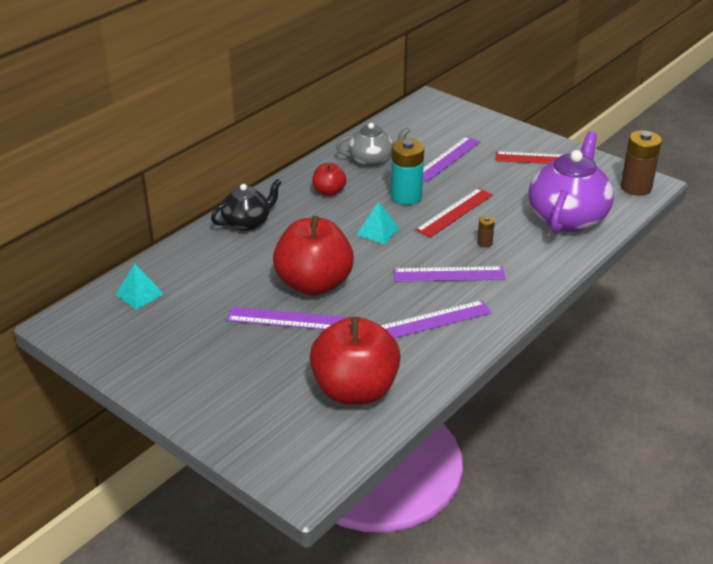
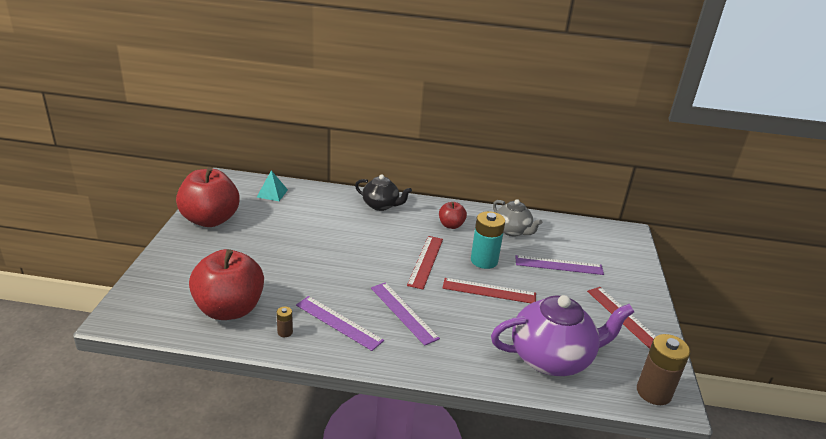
camera: 55 degrees right, 5 degrees down
purple ruler [227,307,345,330] -> none
red apple [273,216,354,296] -> red apple moved to [176,167,240,227]
turquoise pyramid [357,202,400,244] -> red ruler [407,236,443,289]
brown battery [477,216,495,248] -> brown battery moved to [276,307,293,337]

